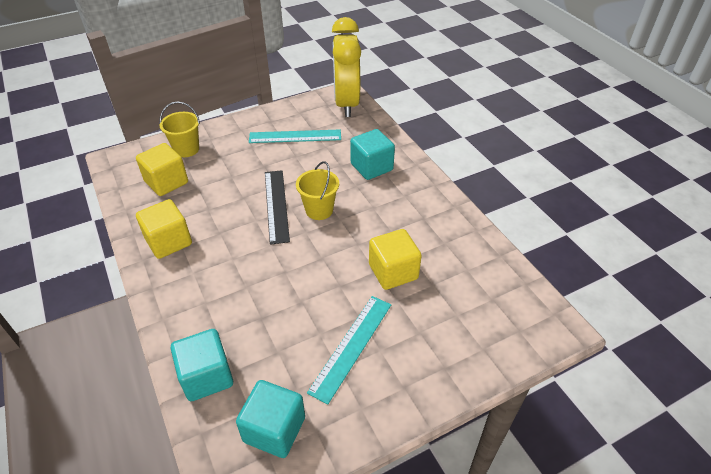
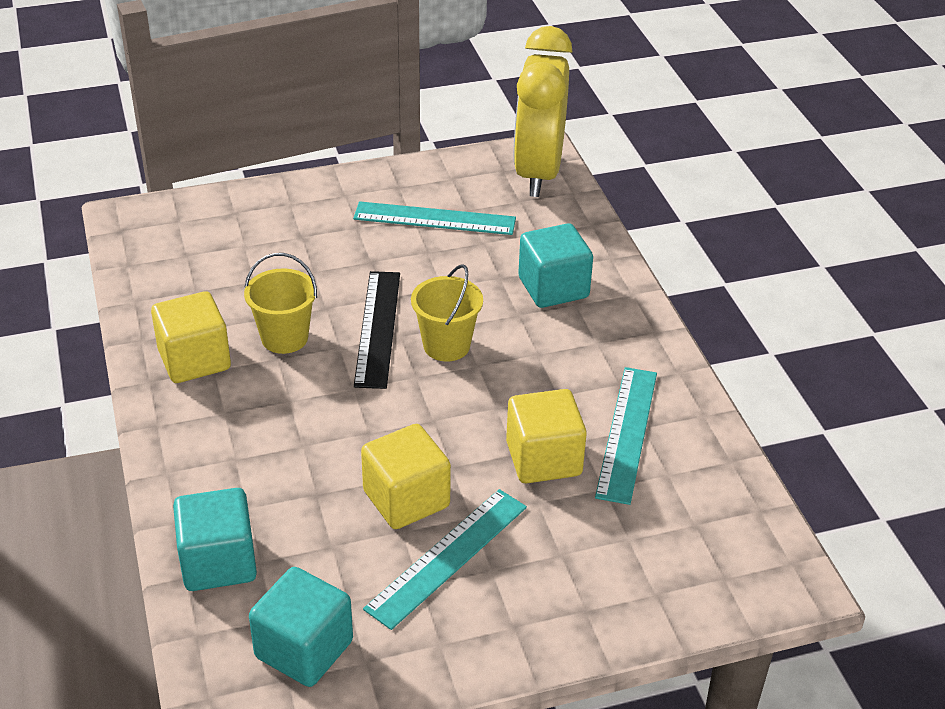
camera: 10 degrees right, 5 degrees down
yellow cube [136,143,188,196] -> yellow cube moved to [361,424,451,529]
yellow bucket [159,102,200,157] -> yellow bucket moved to [244,253,317,354]
none -> turquoise ruler [595,367,657,505]

